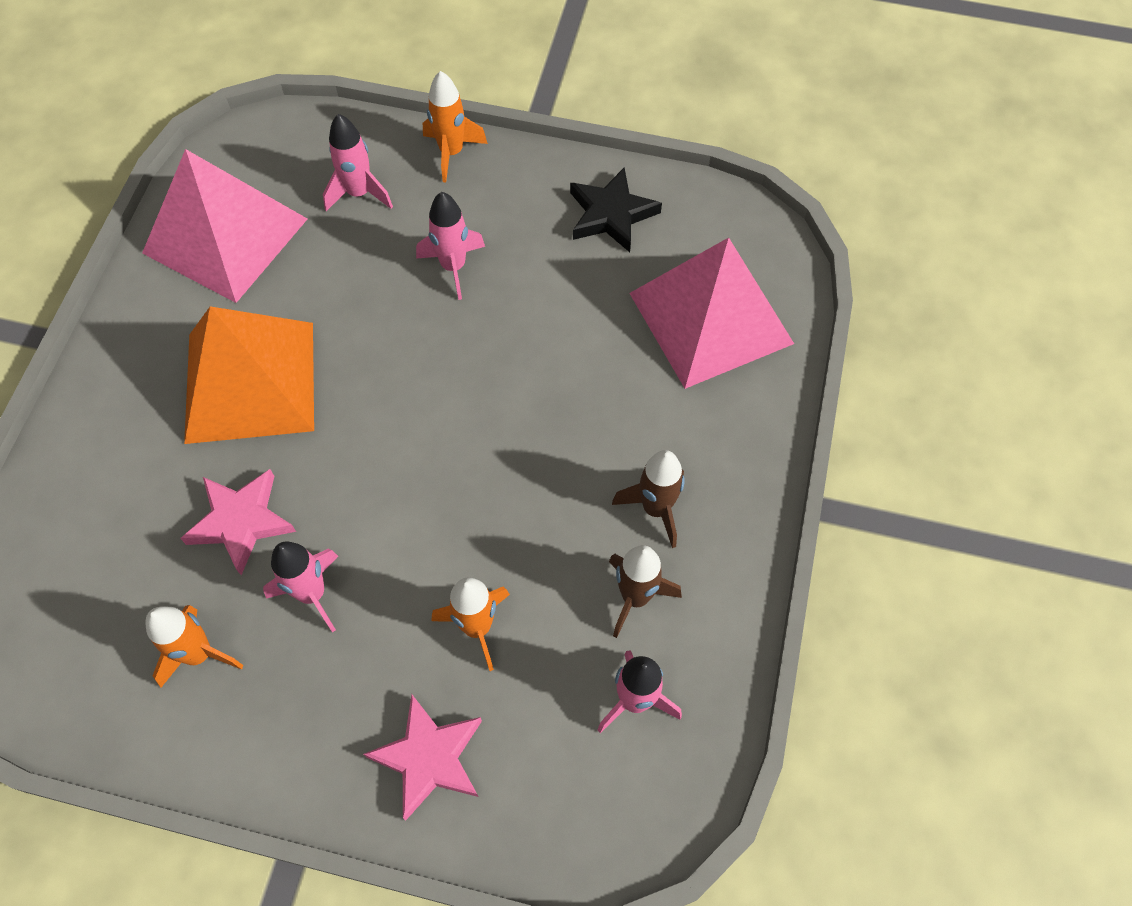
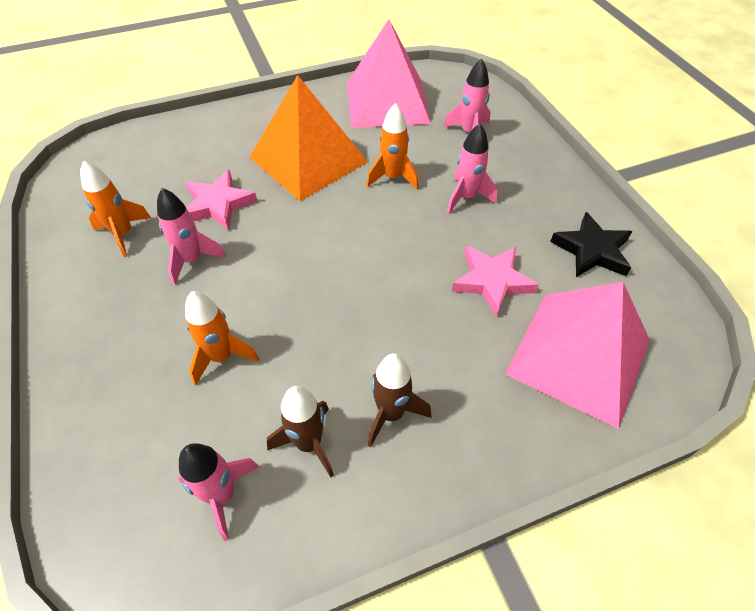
camera: 55 degrees right, 10 degrees down
pink star [364,695,482,821] -> pink star moved to [452,246,539,317]
orange rocket [423,71,488,183] -> orange rocket moved to [366,103,419,190]

